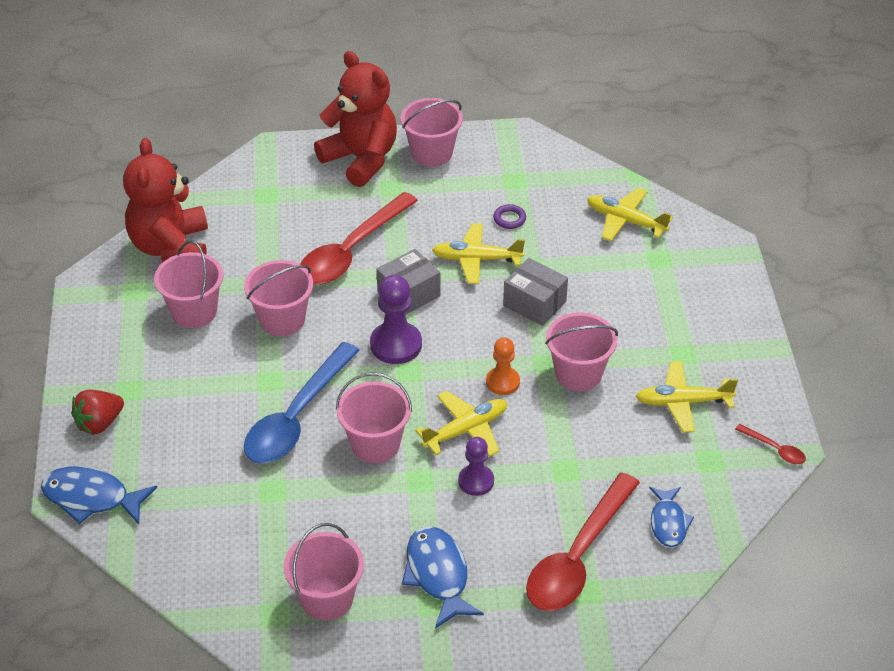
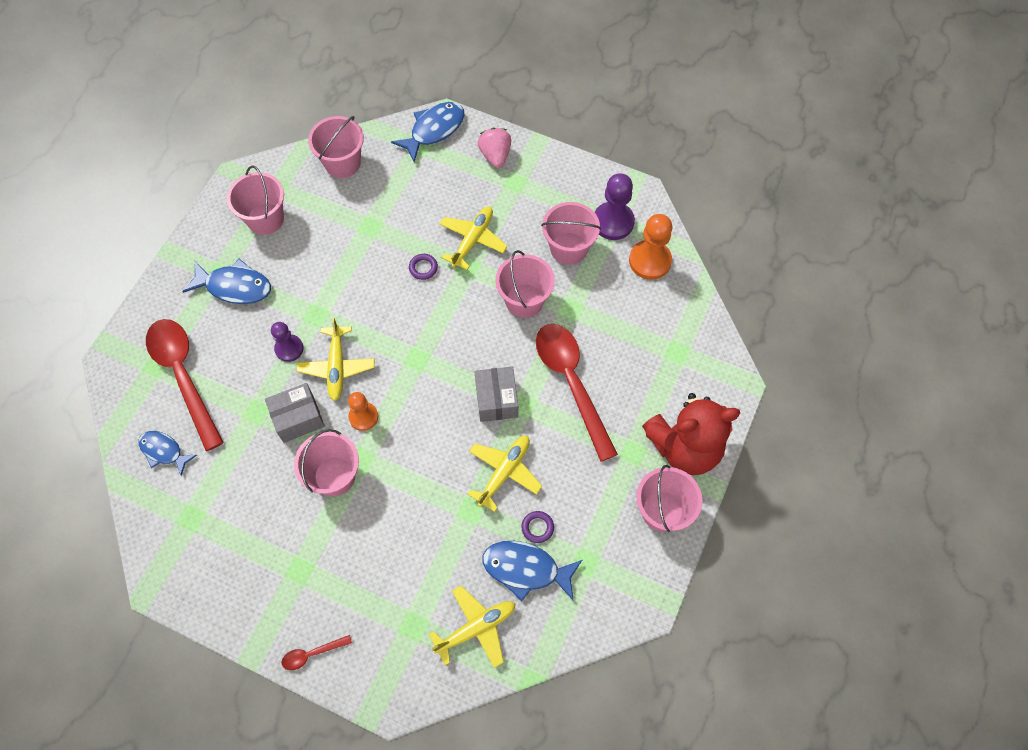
camera: 120 degrees right, 20 degrees up
red strawberry [71,390,124,435] -> pink strawberry [478,128,511,168]
red teddy bear [123,138,208,262] -> orange pawn [629,214,672,280]
blue spoon [244,342,360,464] -> purple ring [409,254,438,280]
pink bucket [336,372,412,463] -> pink bucket moved to [308,116,364,178]
purple pawn [370,275,422,364] -> purple pawn moved to [594,173,635,240]
grey box [503,258,568,326] -> grey box moved to [265,383,325,443]
yellow plane [635,361,738,432] -> yellow plane moved to [440,207,508,270]
red spoon [735,424,806,464] -> red spoon moved to [282,635,352,670]
none -> blue fish [482,541,582,601]

